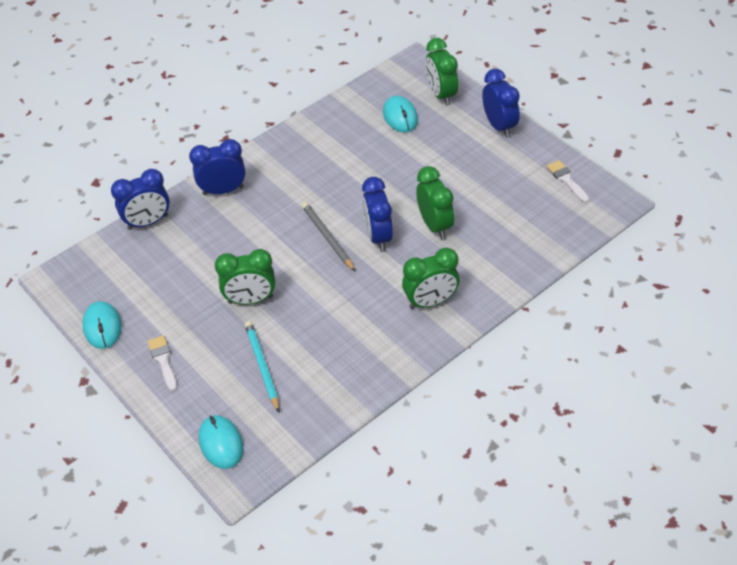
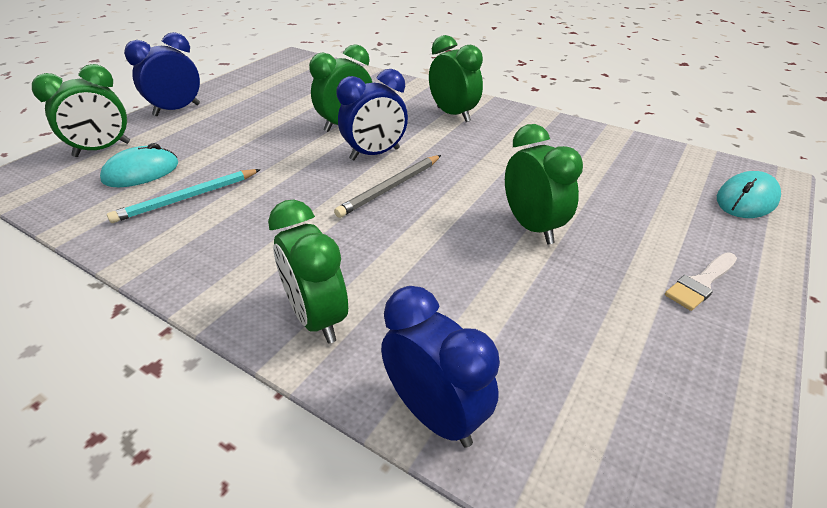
camera: 110 degrees left, 10 degrees down
turquoise mouse [82,301,122,349] -> none
blue clock [189,139,245,195] -> green clock [268,200,348,343]
turquoise pencil [245,321,279,412] -> turquoise pencil moved to [107,169,261,223]
white brush [547,160,589,203] -> none

